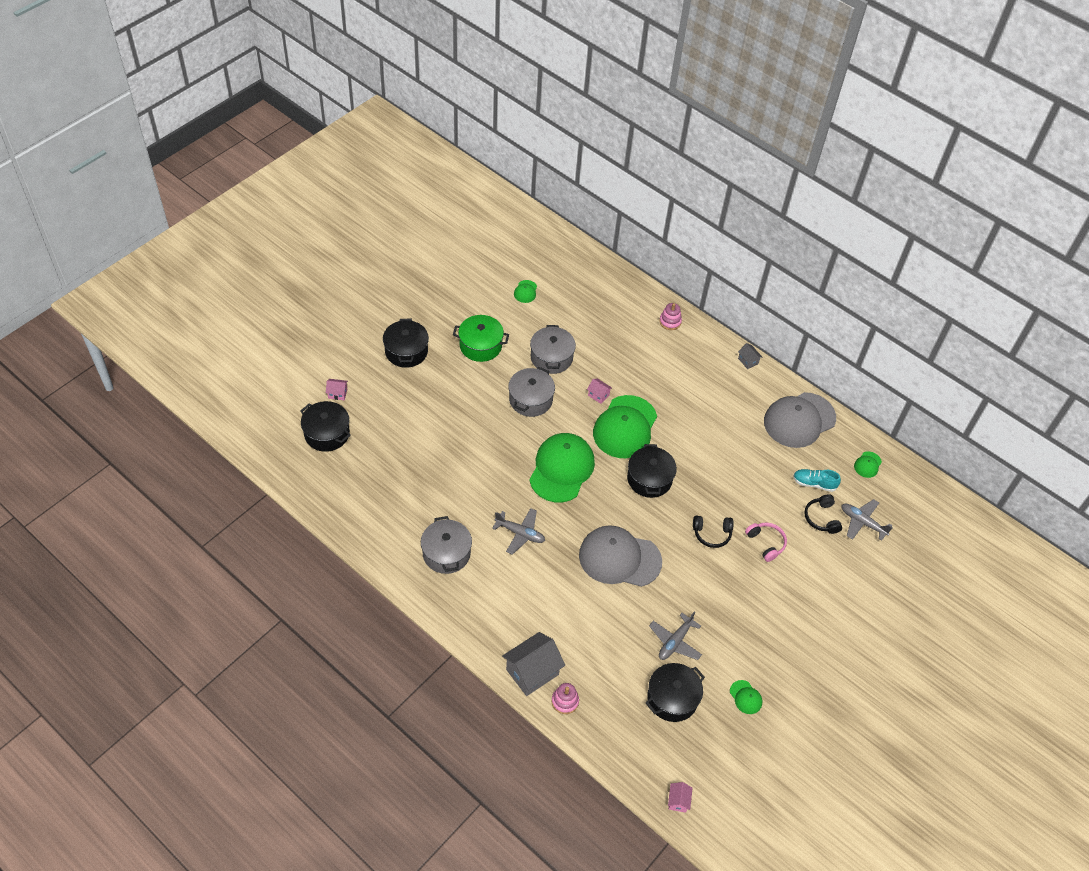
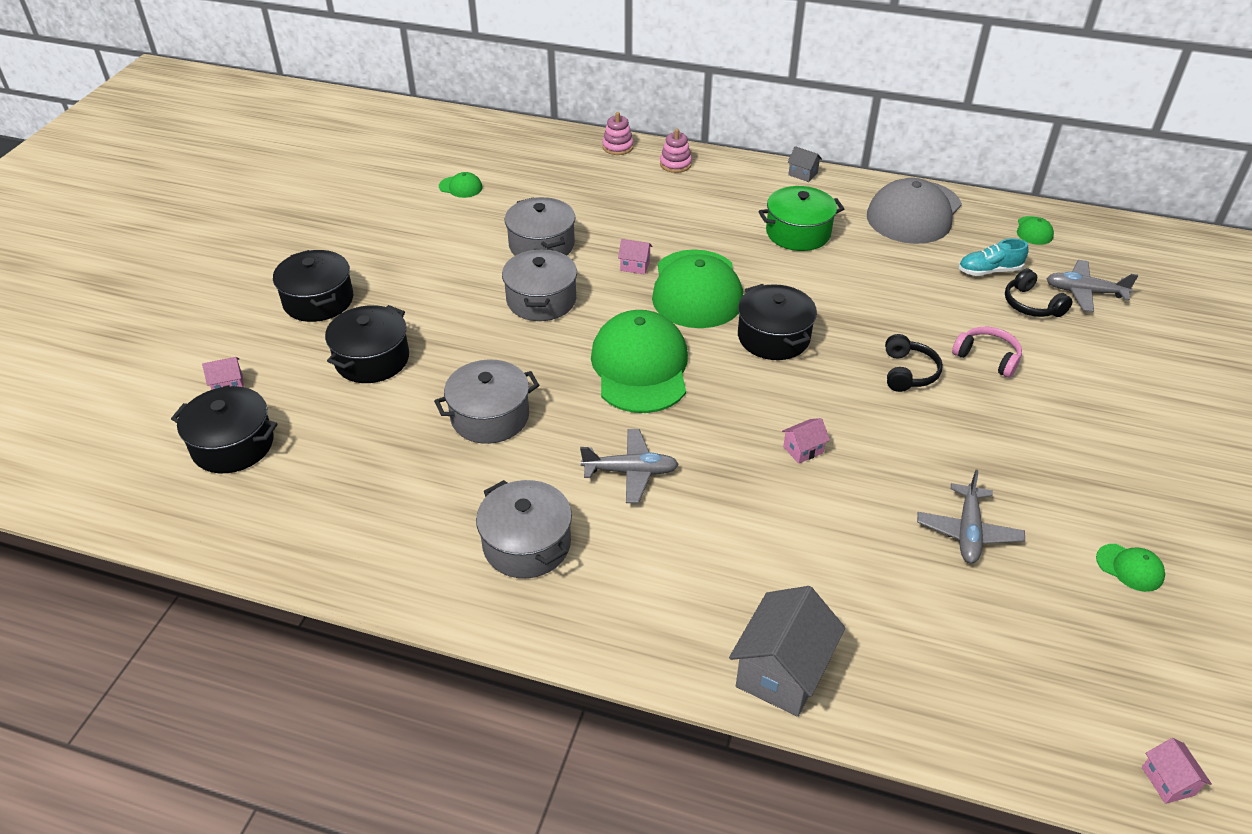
camera: 20 degrees left, 10 degrees down
green pot [453,315,509,362] -> green pot moved to [758,186,844,251]
green cap [514,280,537,303] -> green cap turned 60 degrees counterclockwise [439,172,482,198]
pink stacking toy [552,683,579,714] -> pink stacking toy moved to [602,112,634,155]
grey cap [579,525,662,587] -> pink house [782,418,830,464]
black pot [646,663,705,722] -> black pot moved to [325,305,409,383]
black headphones [693,516,734,548] -> black headphones turned 60 degrees counterclockwise [885,334,943,392]
none -> grey pot [434,359,539,444]

